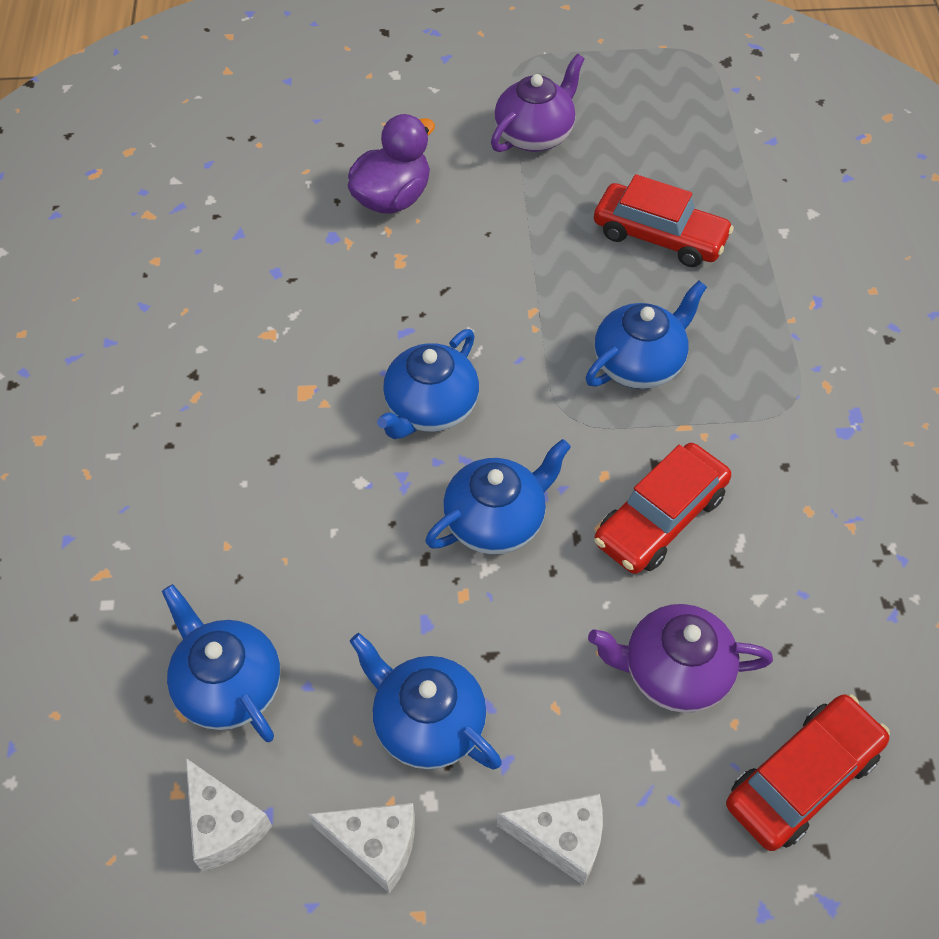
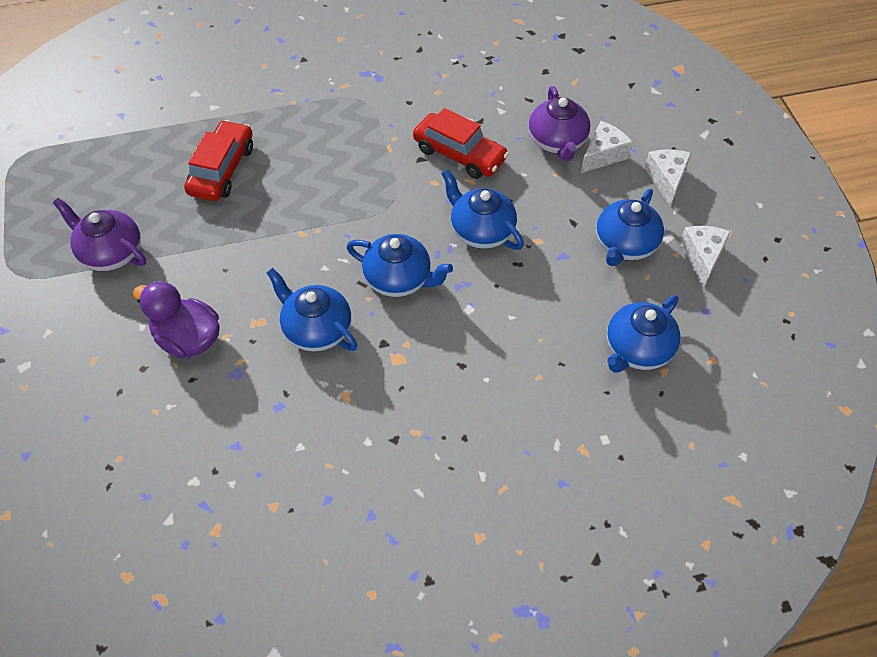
camera: 100 degrees left, 0 degrees up
white cheese [186,758,272,871] -> white cheese moved to [581,121,633,173]
blue teapot [586,281,707,389] -> blue teapot moved to [267,268,358,351]
red car [726,694,890,851] -> none

